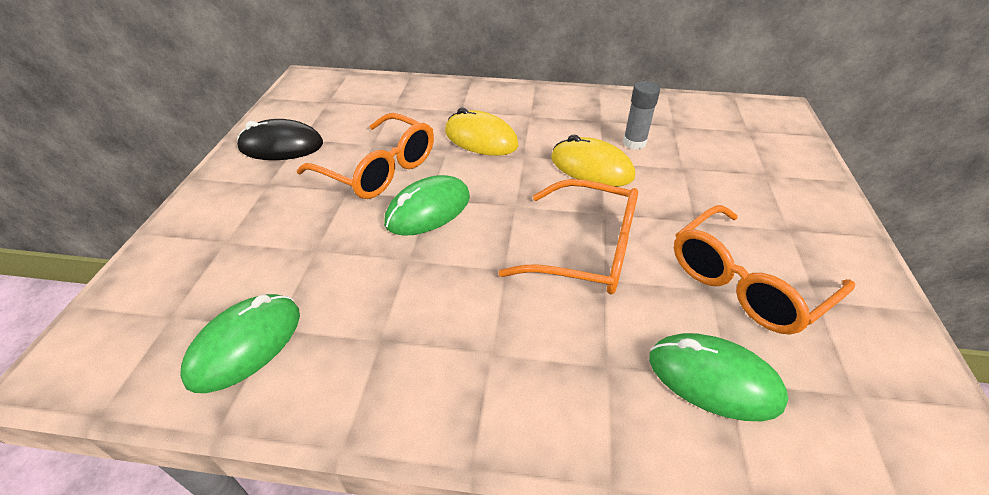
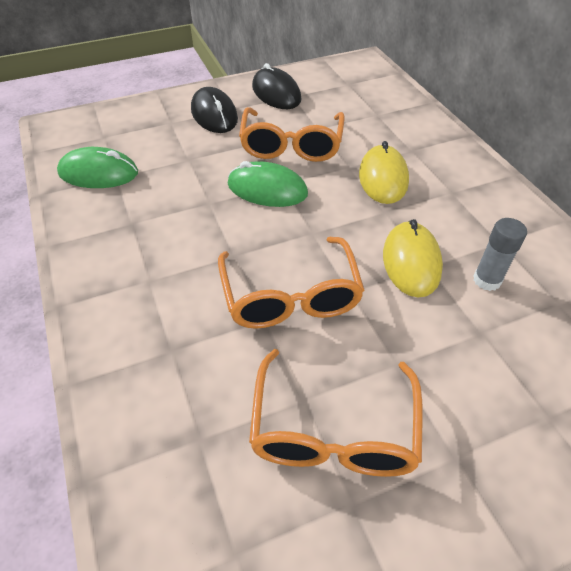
camera: 60 degrees right, 5 degrees up
green mouse [649,333,788,421] -> none
orange glasses [674,205,855,335] -> orange glasses turned 105 degrees counterclockwise [249,349,422,477]
none -> black mouse [191,87,238,133]

